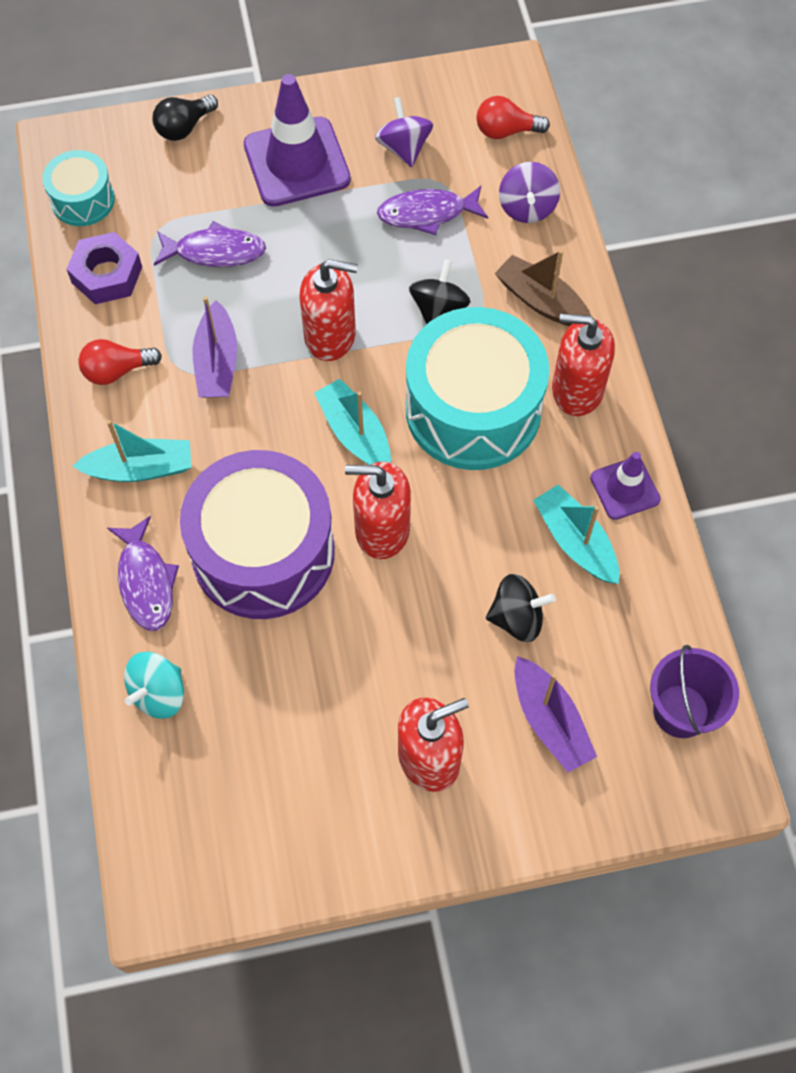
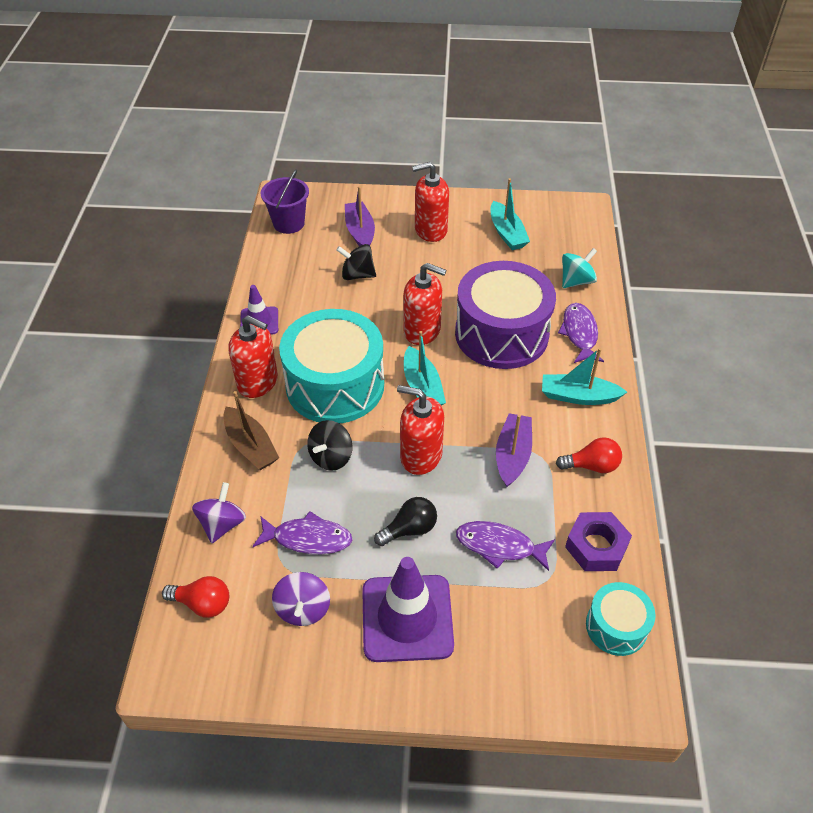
camera: 165 degrees left, 15 degrees down
black light bulb [153,95,218,141] -> black light bulb moved to [374,497,437,546]
turquoise boat [533,484,619,584] -> turquoise boat moved to [490,178,530,250]

